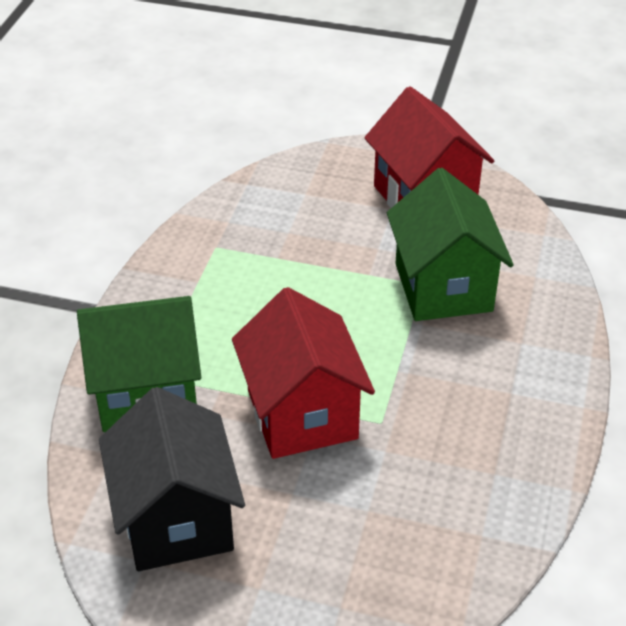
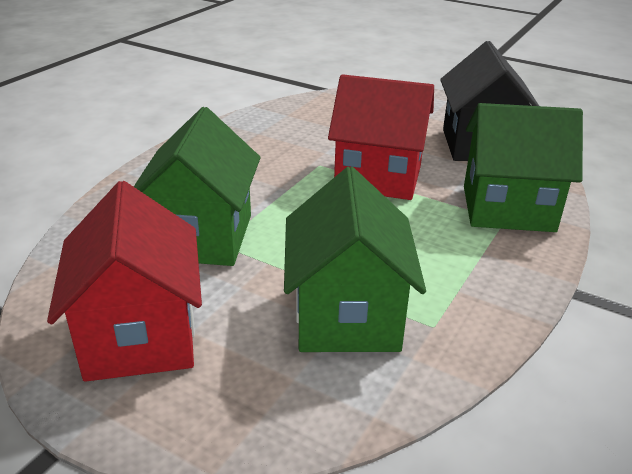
camera: 165 degrees left, 10 degrees down
red house [232,287,375,459] -> red house turned 75 degrees counterclockwise [328,74,434,200]
none -> green house [284,167,426,352]

